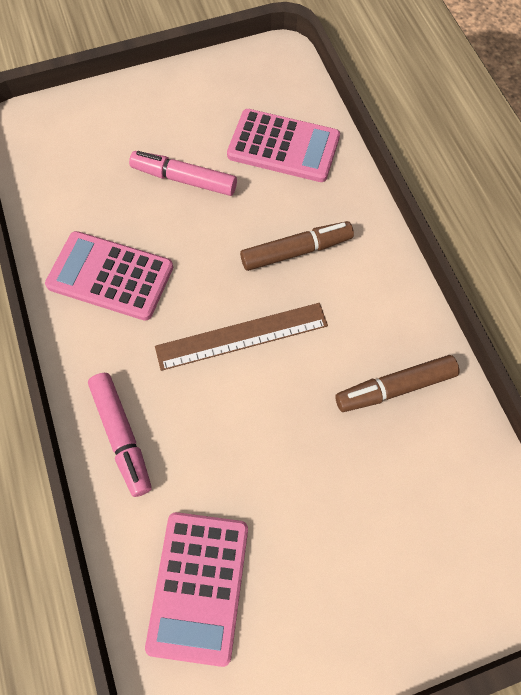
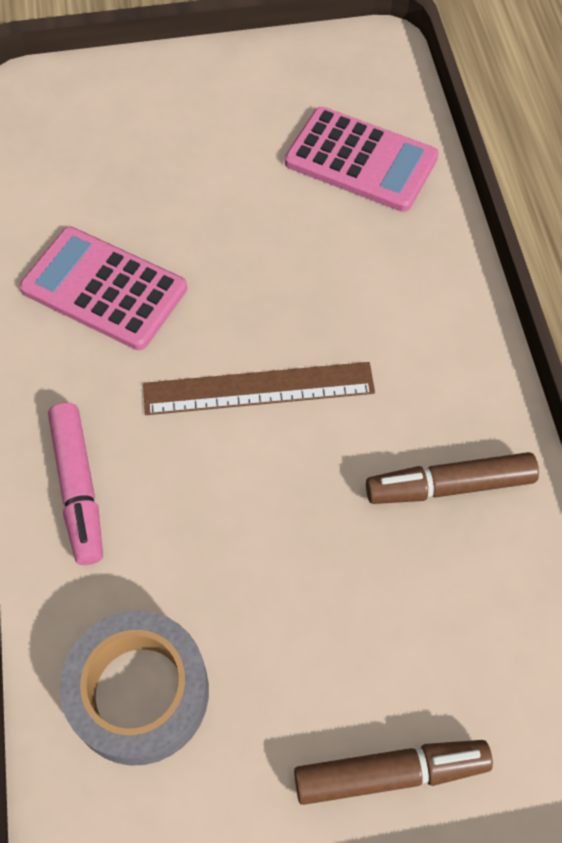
camera: 10 degrees right, 5 degrees down
pink marker [129,151,237,196] -> none
pink calculator [145,512,248,667] -> grey tape [60,610,209,766]
brown marker [240,221,354,271] -> brown marker moved to [294,740,493,805]

